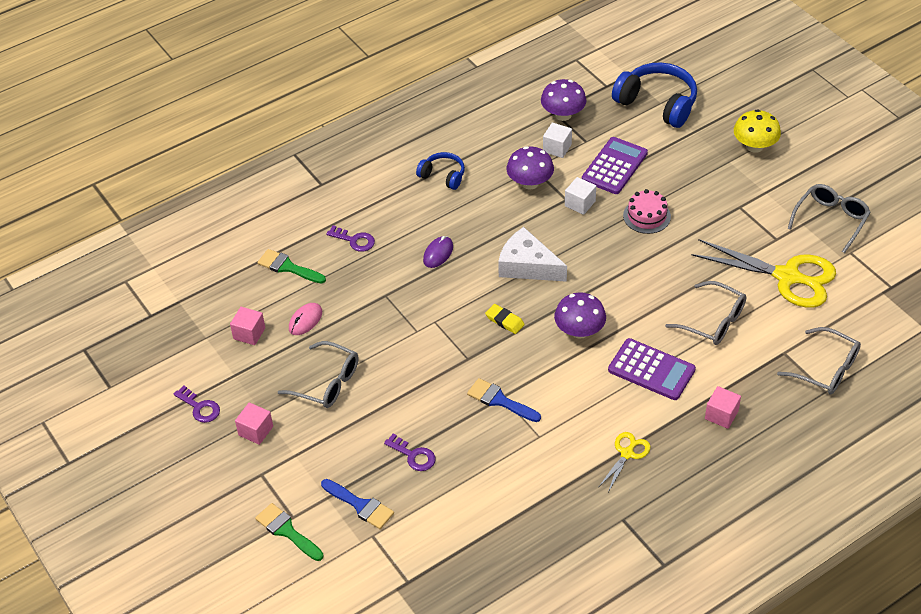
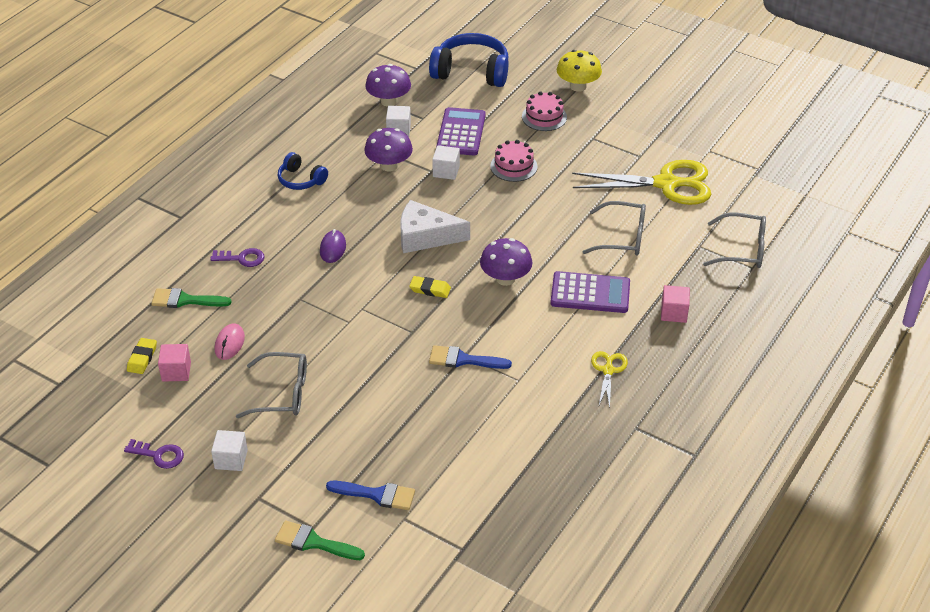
camera: 25 degrees left, 5 degrees down
pink cube [235,402,273,445] -> white cube [211,430,248,471]
purple key [384,433,436,471] -> none
blue headphones [416,152,465,190] -> blue headphones turned 150 degrees counterclockwise [278,152,328,190]
grey glasses [788,184,871,253] -> none
none -> yellow eraser [127,338,157,374]
none -> pink cake [522,91,567,131]

